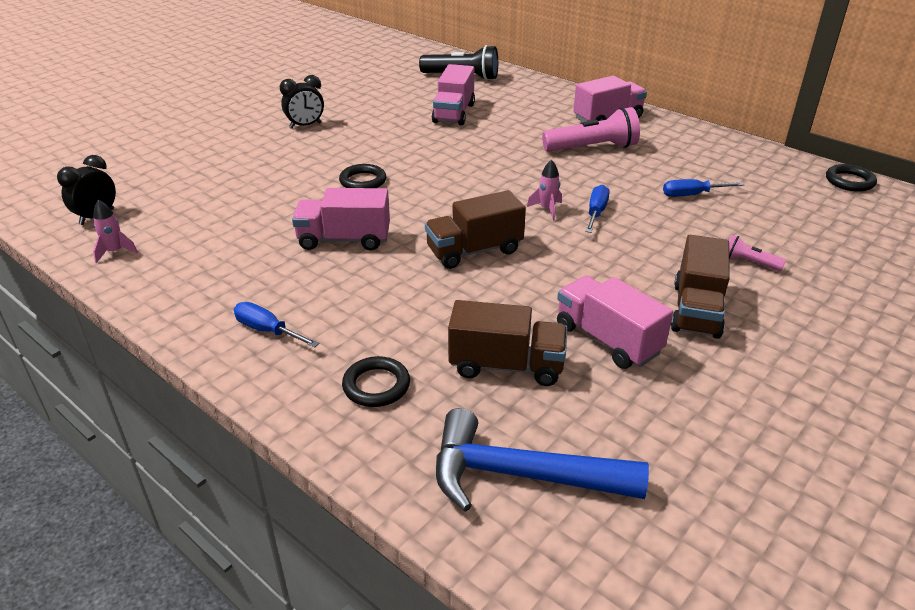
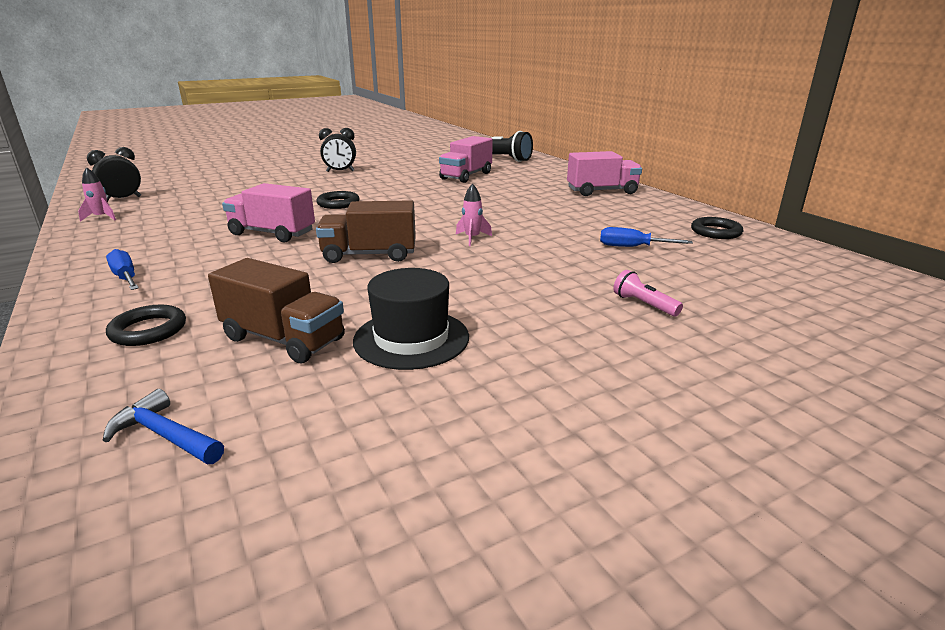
camera: 20 degrees right, 10 degrees down
blue hammer [436,408,649,512] -> blue hammer [103,389,224,464], size x0.52
pink flashlight [542,107,640,152] -> none
pink truck [557,276,673,369] -> black hat [353,268,469,370]
blue screwdriver [585,185,610,233] -> none
brown truck [671,235,729,339] -> none
black ring [826,164,877,192] -> black ring moved to [691,217,743,239]

